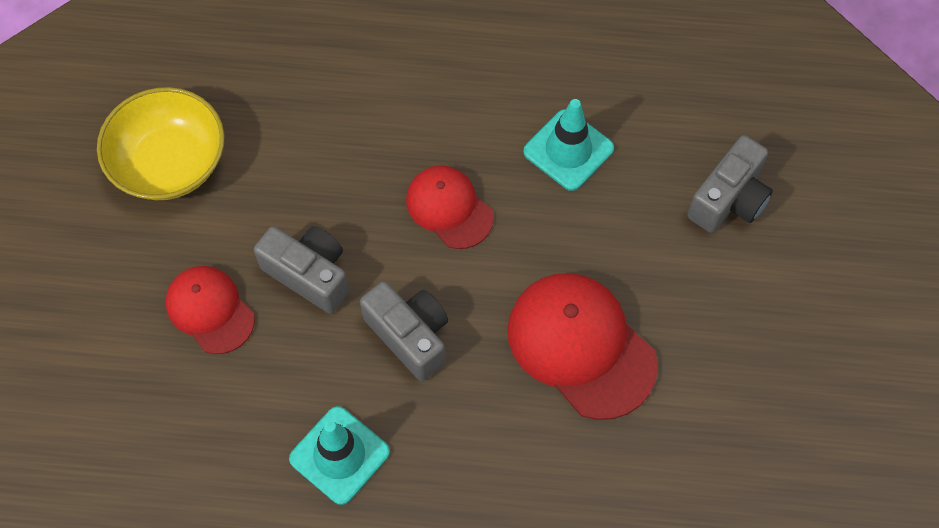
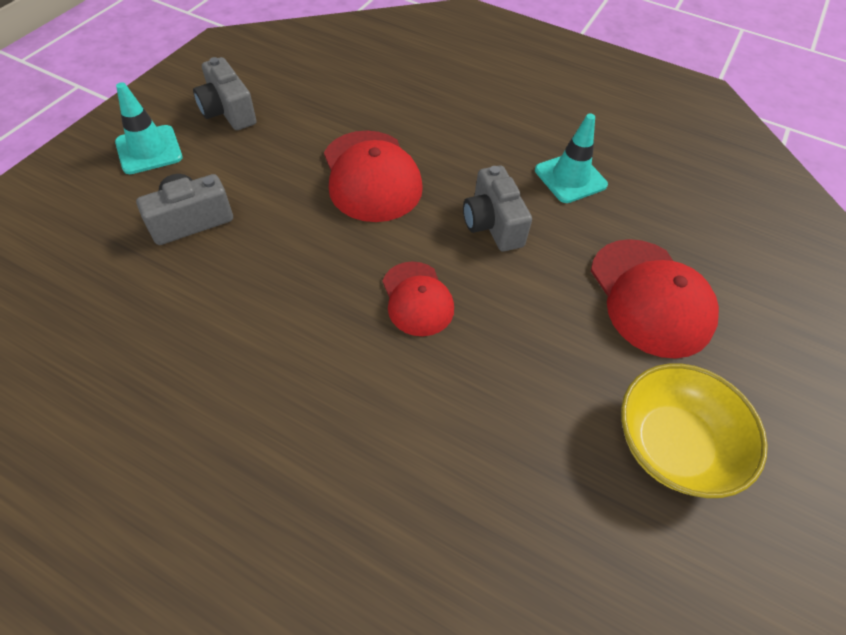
camera: 160 degrees left, 10 degrees down
red cap [166,266,255,354] -> red cap [591,239,719,359], size x1.62
grey camera [254,226,349,314] -> grey camera moved to [193,57,256,130]
turquoise traffic cone [523,99,614,191] -> turquoise traffic cone moved to [115,82,183,174]

